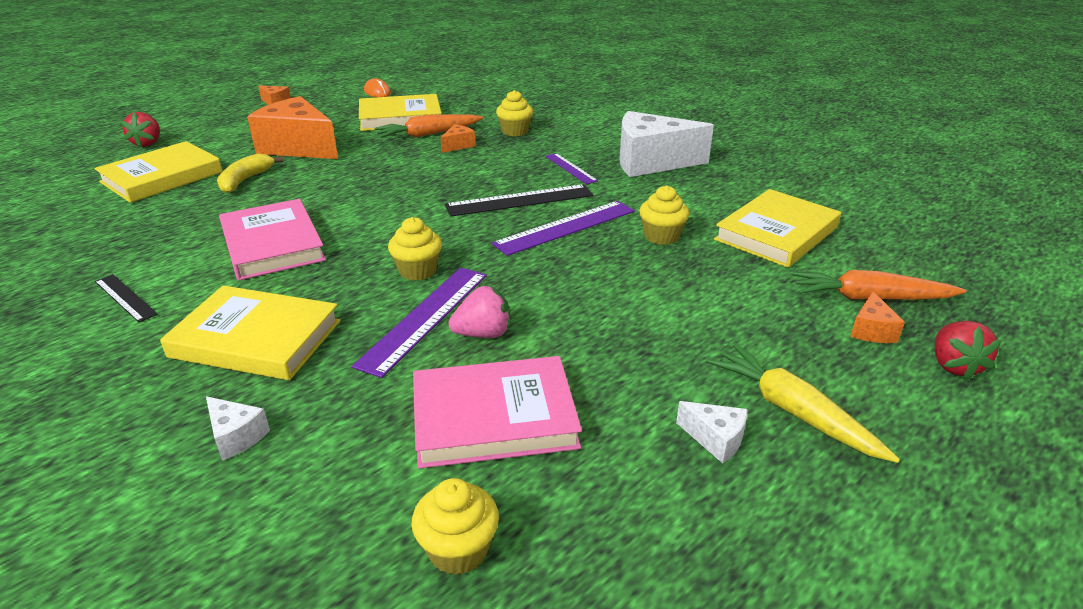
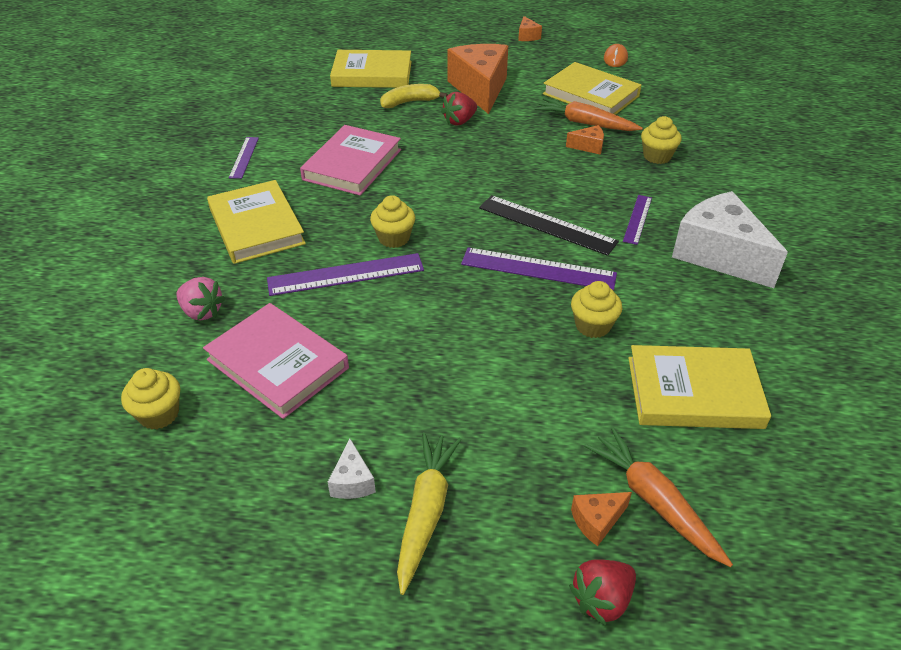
camera: 50 degrees right, 10 degrees up
black ruler [95,274,158,322] -> purple ruler [229,137,259,179]
red strawberry [121,112,160,148] -> red strawberry moved to [441,92,477,126]
white cheese [206,396,270,460] -> none
pink strawberry [448,286,510,338] -> pink strawberry moved to [176,277,225,321]

